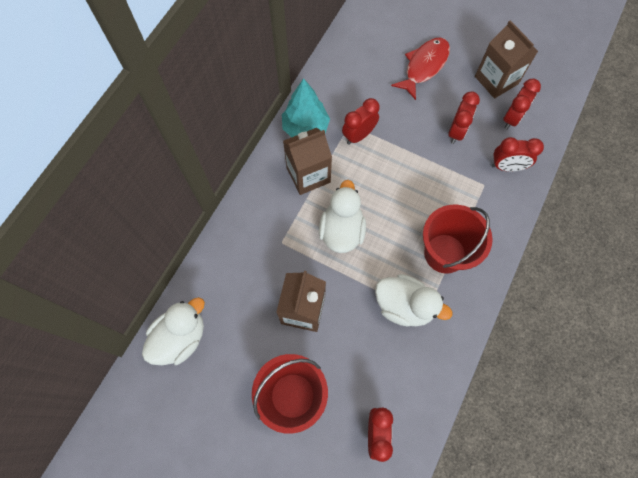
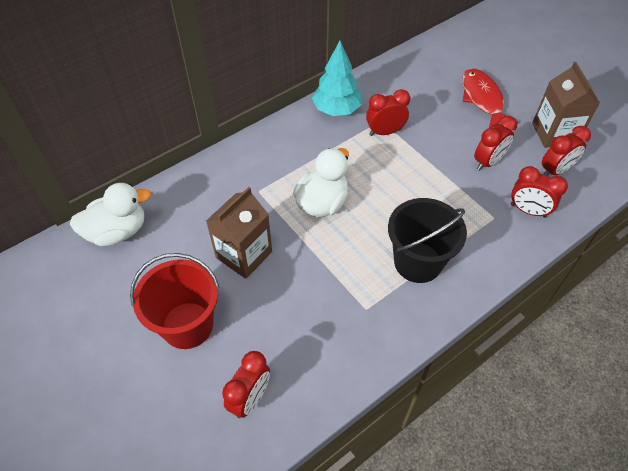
camera: 25 degrees right, 15 degrees down
brown carton [283,128,332,195] -> none
white duck [375,274,452,326] -> none
red fish [391,37,450,100] -> red fish turned 75 degrees counterclockwise [462,69,518,128]
red bucket [423,205,493,274] -> black bucket [388,198,467,283]

